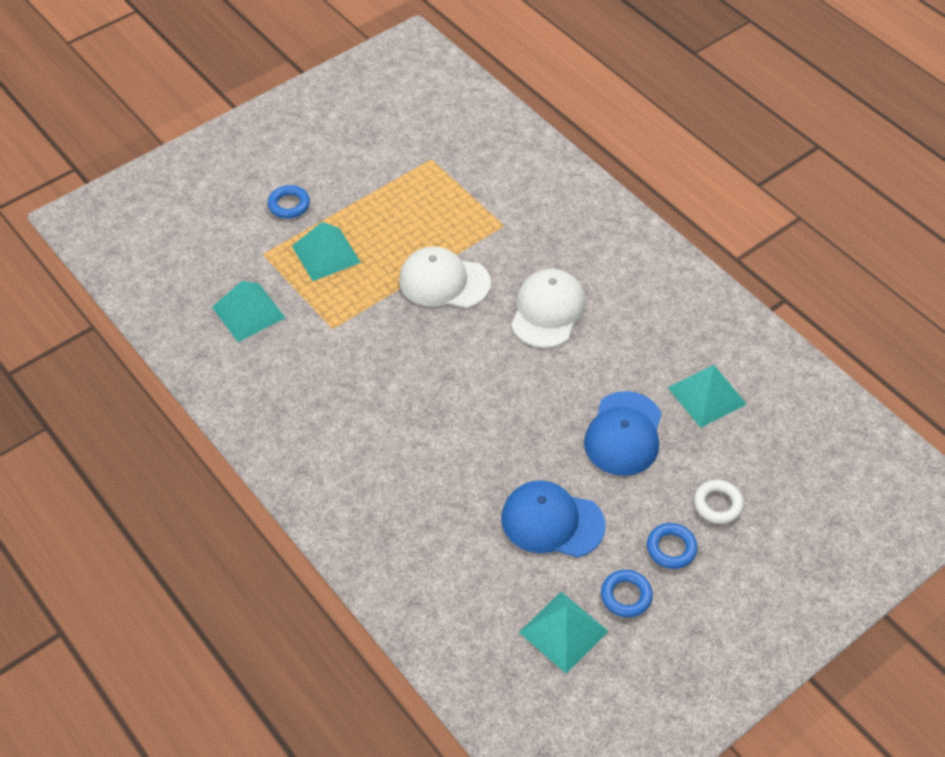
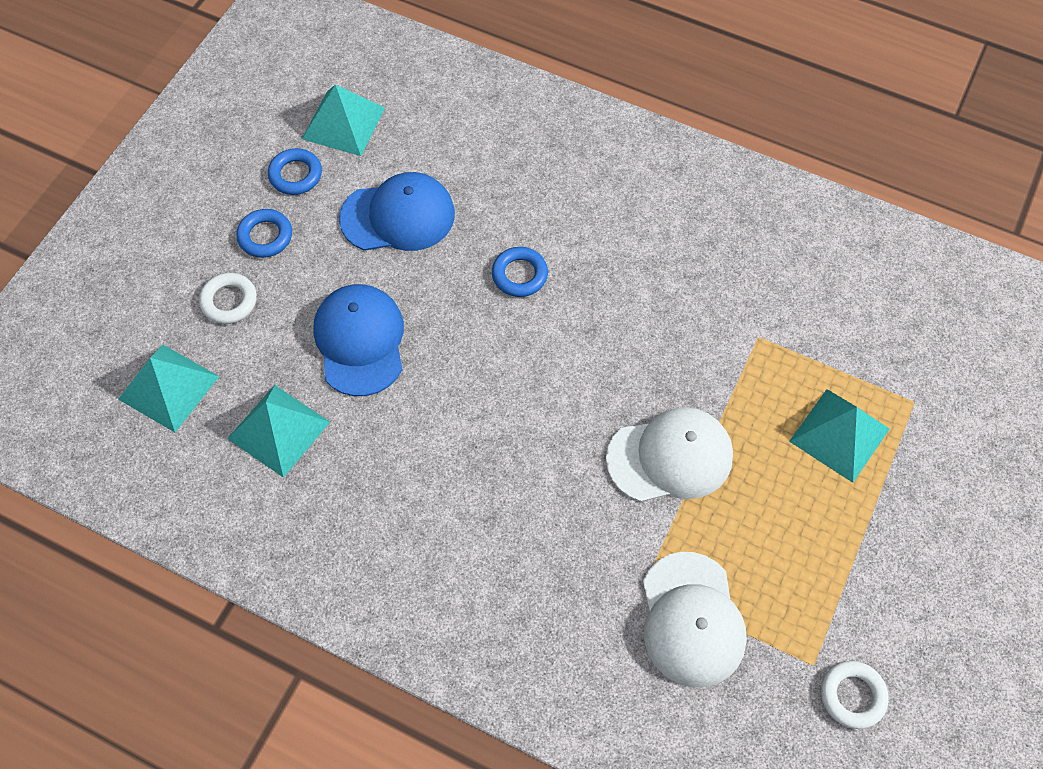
camera: 155 degrees right, 10 degrees up
turquoise pyramid [212,281,286,342] -> turquoise pyramid moved to [118,345,219,432]
blue ring [268,185,310,219] -> blue ring moved to [492,247,548,297]
white cap [511,269,586,348] -> white cap moved to [643,552,747,687]
none -> white ring [821,661,889,729]

